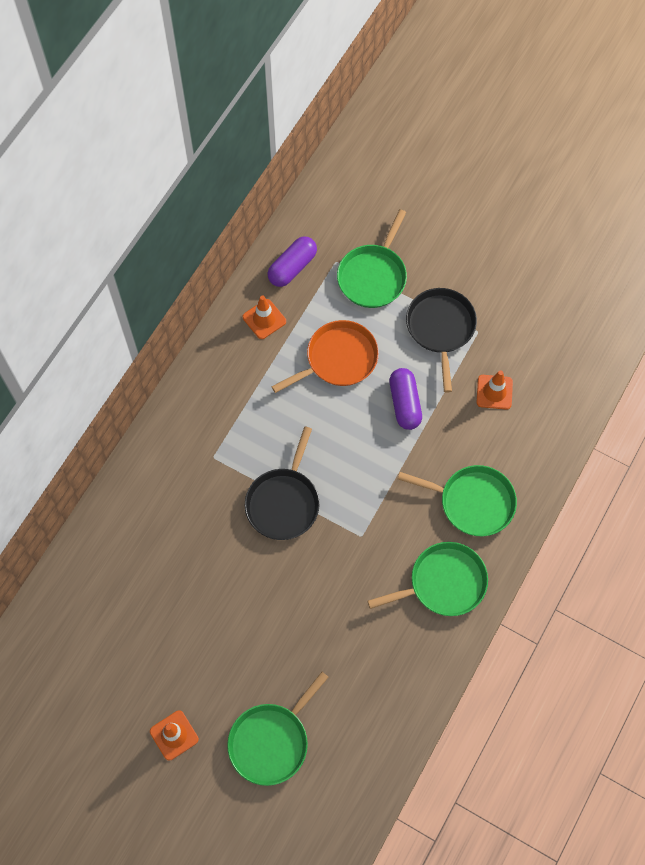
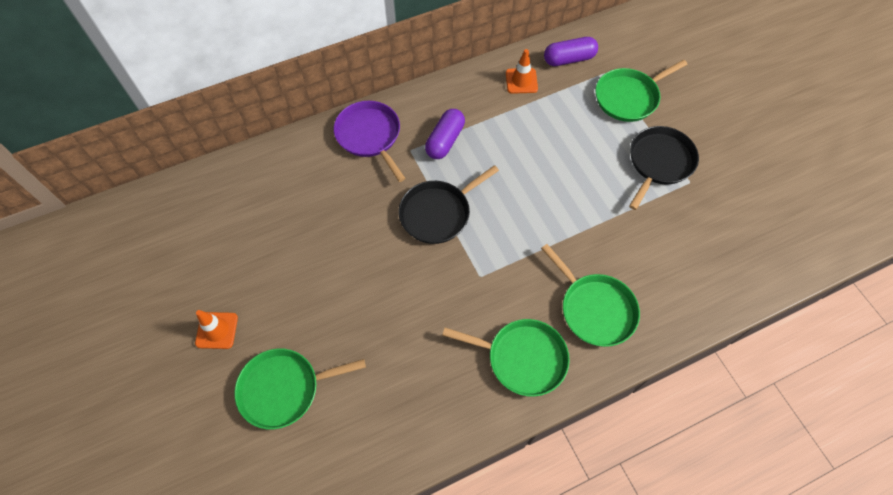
camera: 35 degrees right, 5 degrees down
orange pan [271,320,379,393] -> none
purple capsule [389,368,422,430] -> purple capsule moved to [425,109,465,159]
orange traffic cone [477,370,513,410] -> none
none -> purple pan [334,101,406,182]

